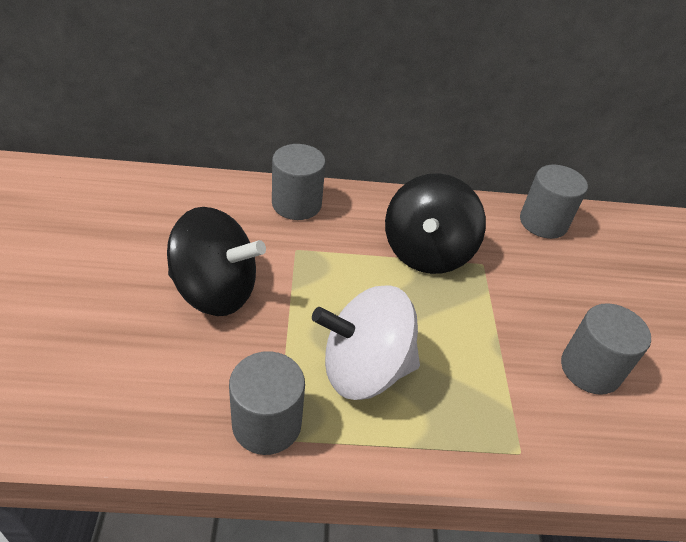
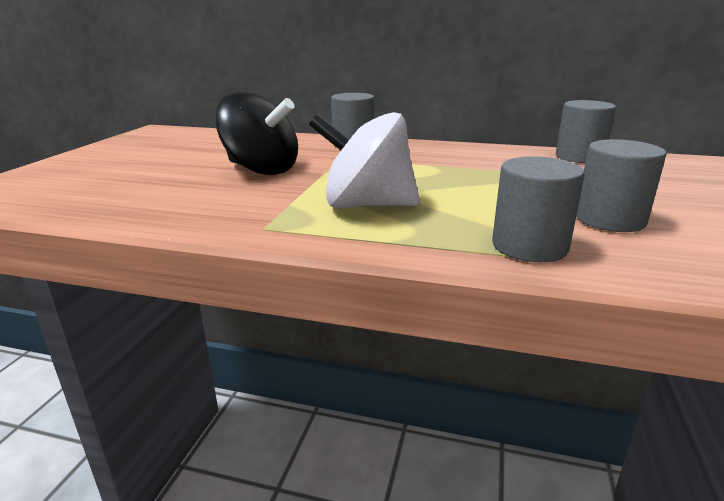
camera: 20 degrees right, 20 degrees down
grey cylinder [229,351,305,455] -> grey cylinder moved to [492,156,585,262]
black spinning top [385,173,486,274] -> none

